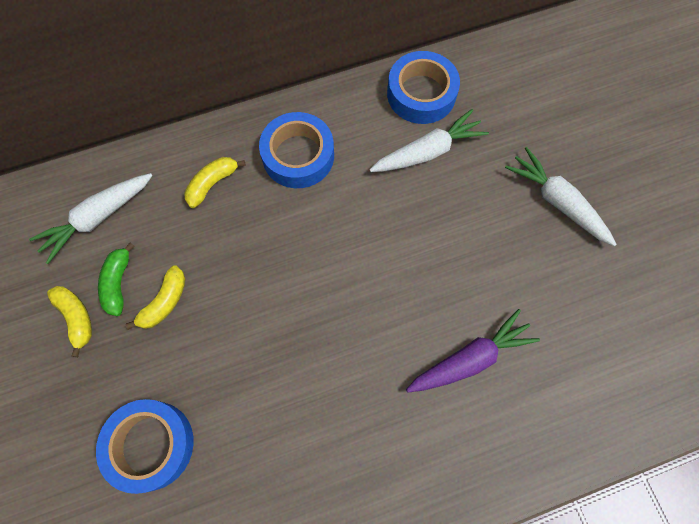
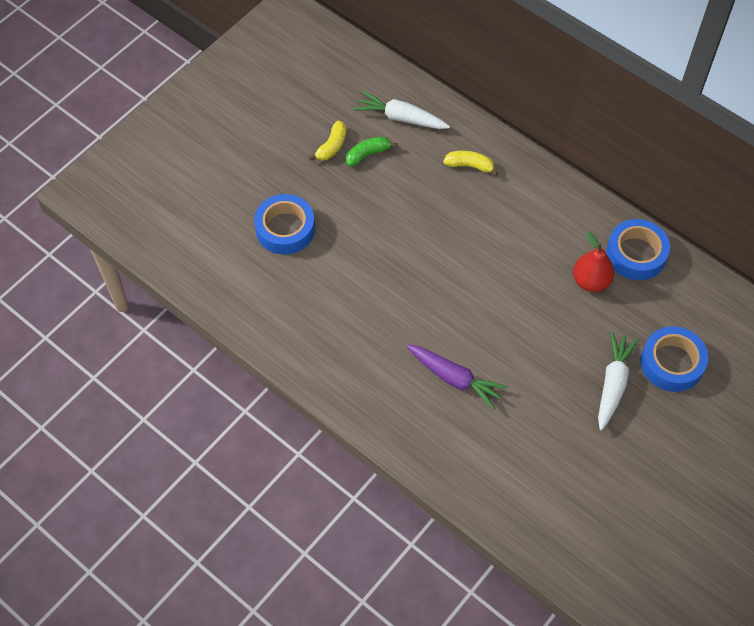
camera: 60 degrees right, 10 degrees down
yellow banana [125,265,186,330] -> none
blue tape [259,112,334,188] -> blue tape moved to [641,326,708,392]
white carrot [370,109,489,172] -> red pear [573,233,614,292]

